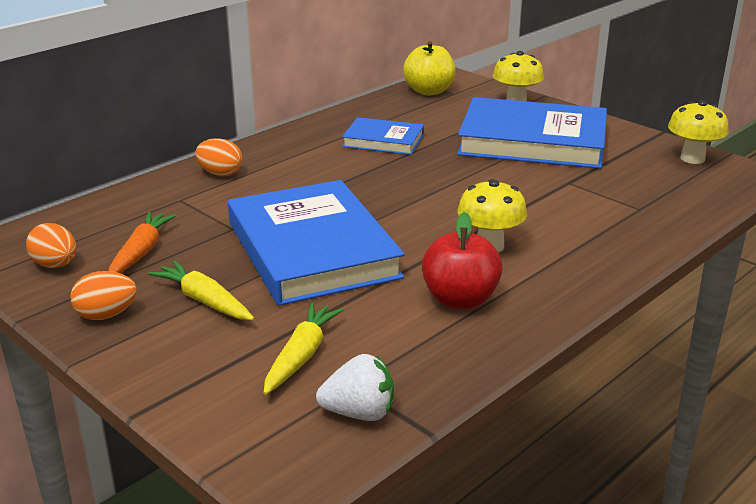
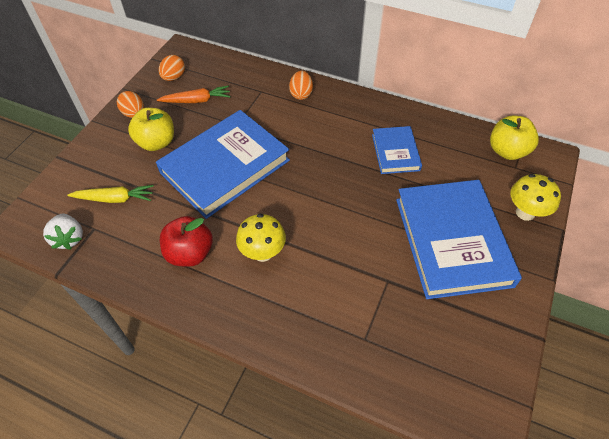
camera: 70 degrees right, 25 degrees up
yellow carrot [148,260,254,320] -> yellow apple [128,108,174,151]
yellow mushroom [668,100,729,164] -> none

